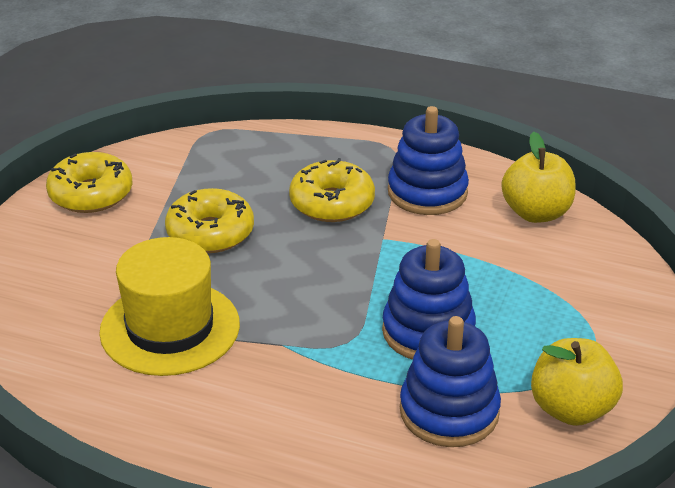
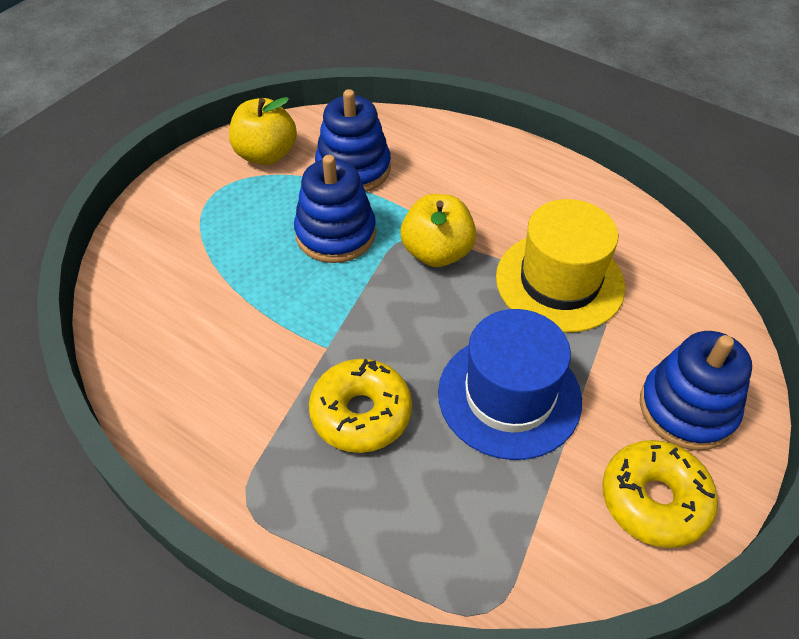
camera: 165 degrees left, 15 degrees up
yellow donut [165,188,254,253] -> blue hat [438,309,582,460]
blue stacking toy [388,106,469,215] -> blue stacking toy moved to [640,331,752,450]
yellow apple [501,132,576,223] -> yellow apple moved to [401,194,476,267]

